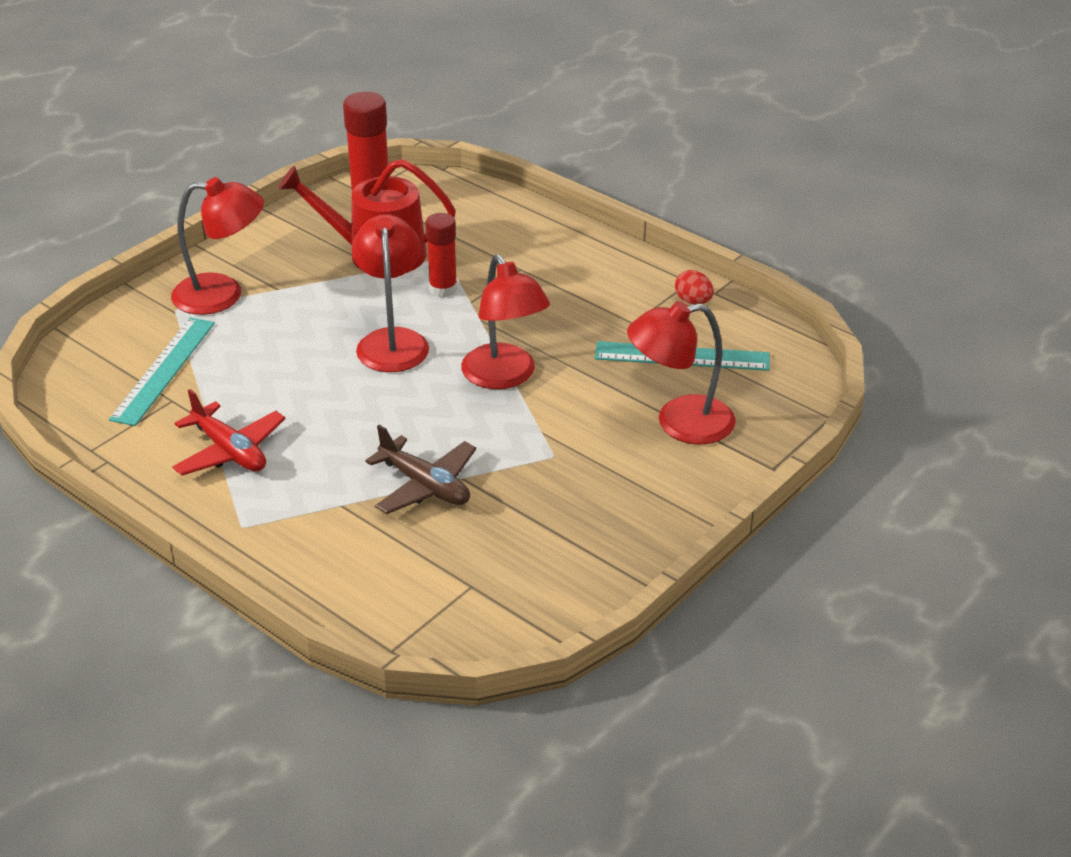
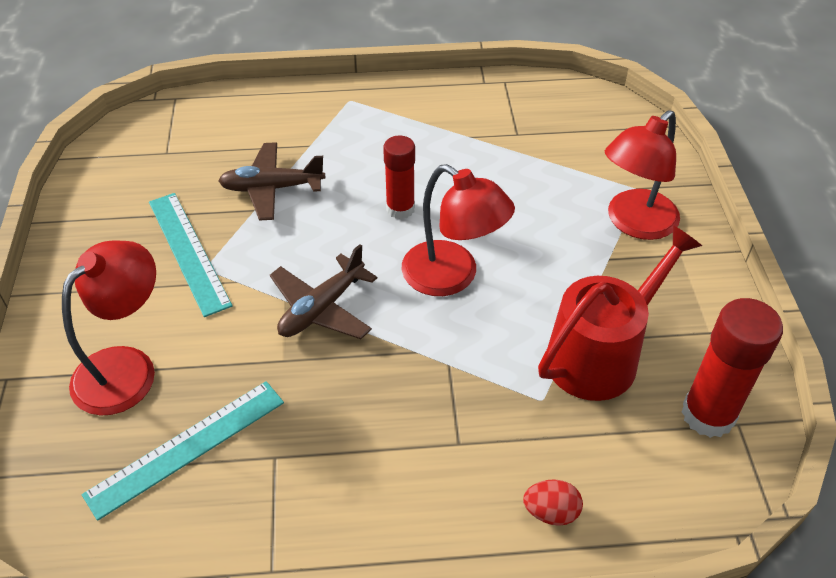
camera: 135 degrees right, 10 degrees up
turquoise ruler [109,317,215,426] -> turquoise ruler moved to [149,193,232,317]
red plane [172,389,285,475] -> none
red glue stick [425,213,457,297] -> red glue stick moved to [383,136,415,219]
red lamp [461,254,550,389] -> brown plane [270,244,377,339]
red egg [675,270,714,304] -> red egg moved to [523,479,583,526]

